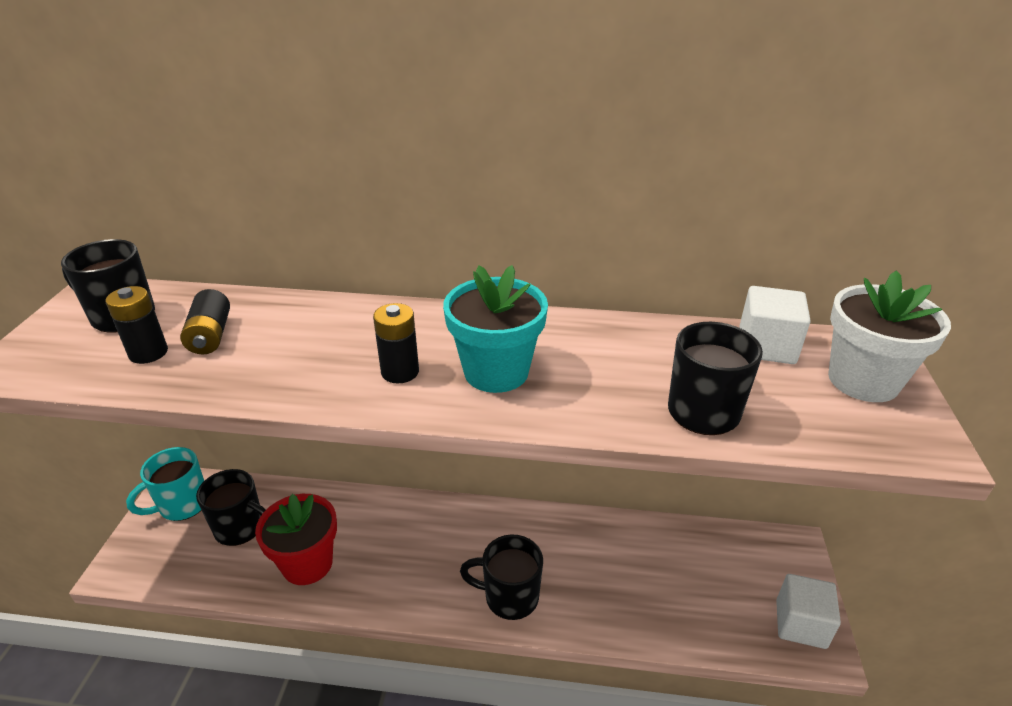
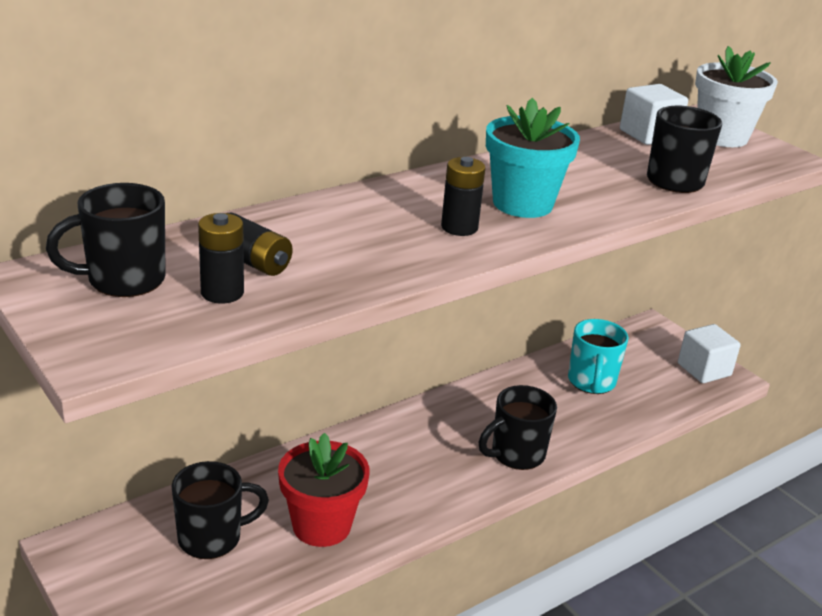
camera: 45 degrees left, 5 degrees down
turquoise mug [126,447,204,521] -> turquoise mug moved to [568,319,628,394]

